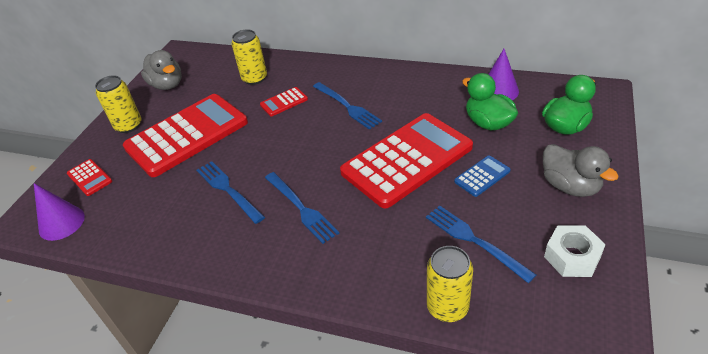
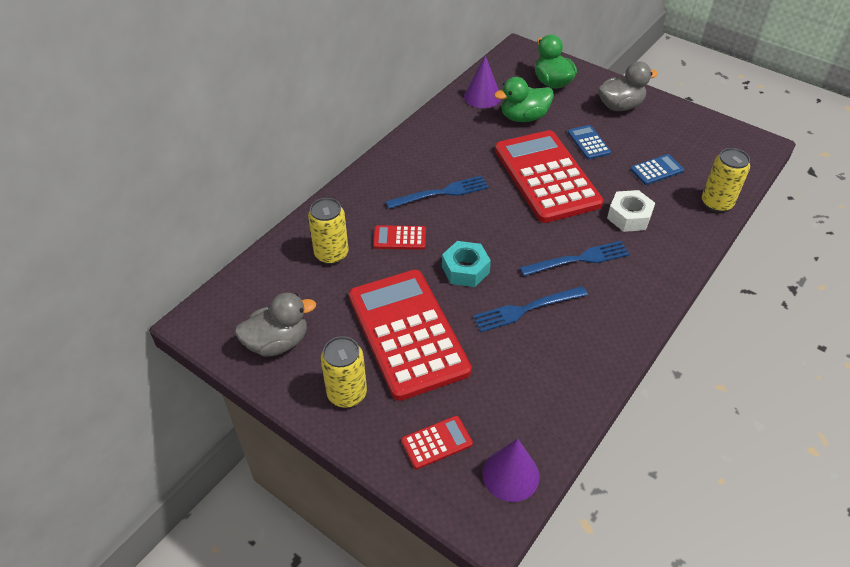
camera: 75 degrees left, 5 degrees up
red calculator [260,87,308,116] -> red calculator turned 105 degrees clockwise [373,225,426,250]
blue fork [426,205,536,283] -> blue calculator [630,154,684,185]
white nut [544,225,606,277] -> white nut moved to [607,190,655,232]
none -> turquoise nut [442,241,491,287]

